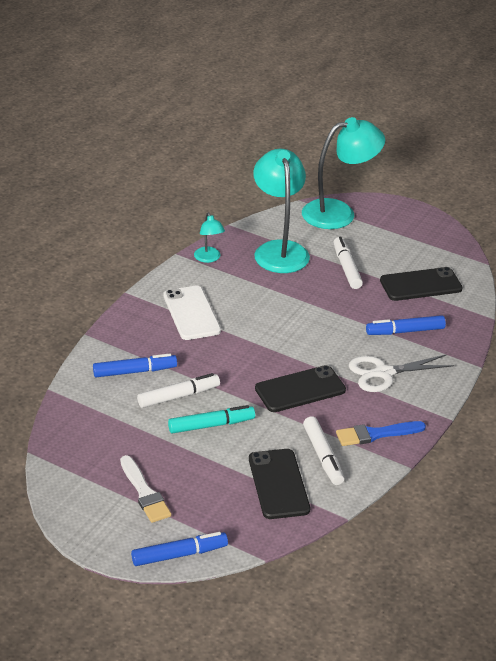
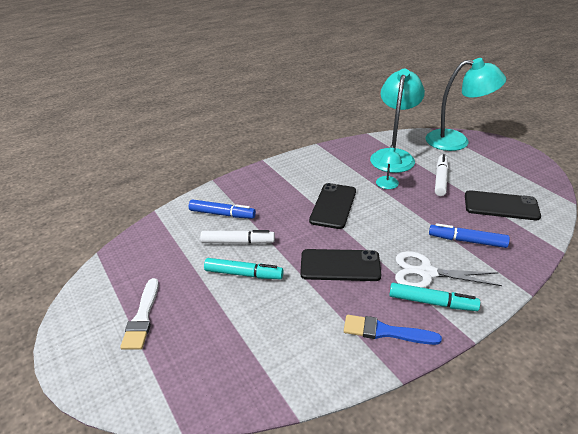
camera: 30 degrees right, 0 degrees up
blue marker [131,532,228,566] -> none
white phone [163,286,221,340] -> none
turquoise lamp [194,212,225,263] -> turquoise lamp moved to [376,145,402,189]
black phone [249,449,310,519] -> black phone moved to [309,183,356,229]
white marker [303,416,344,485] -> none
none -> turquoise marker [389,283,480,311]

